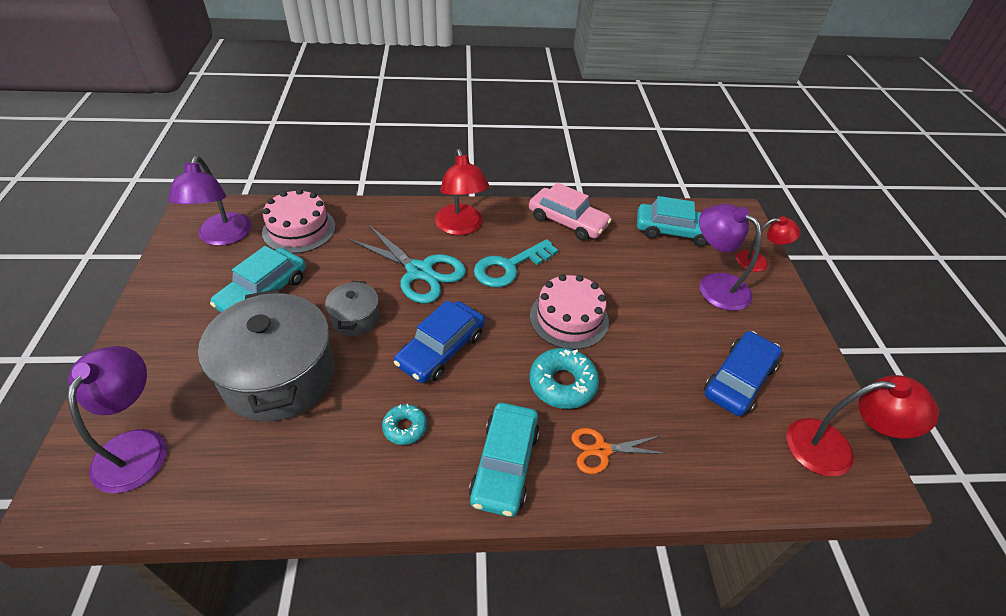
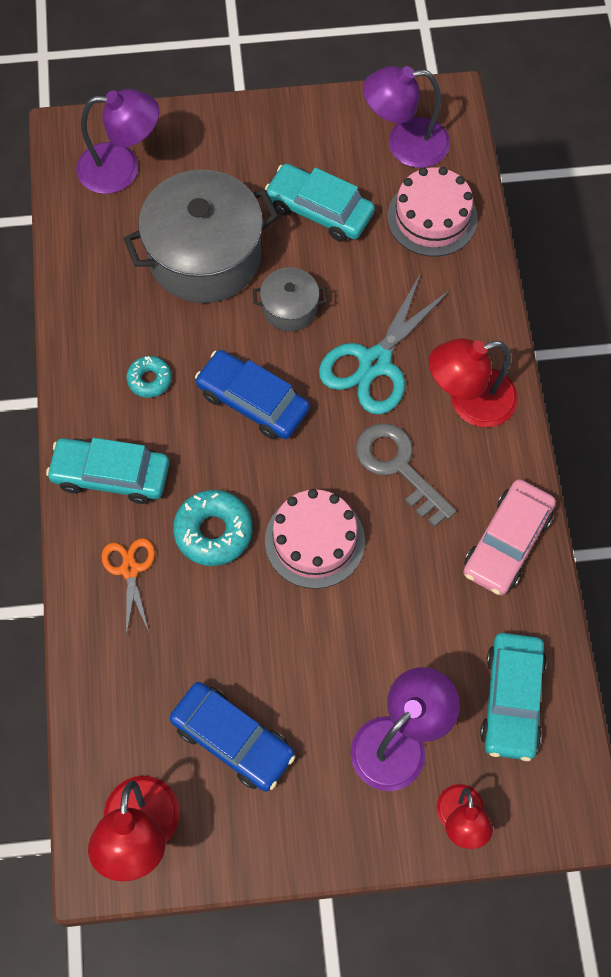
camera: 90 degrees right, 20 degrees up
turquoise key [474,239,558,288] -> grey key [356,423,456,527]

